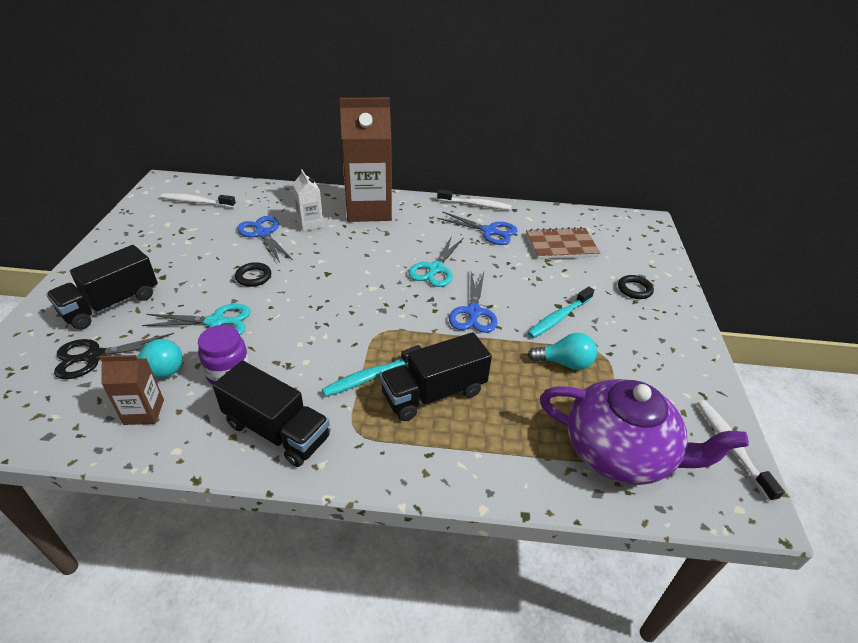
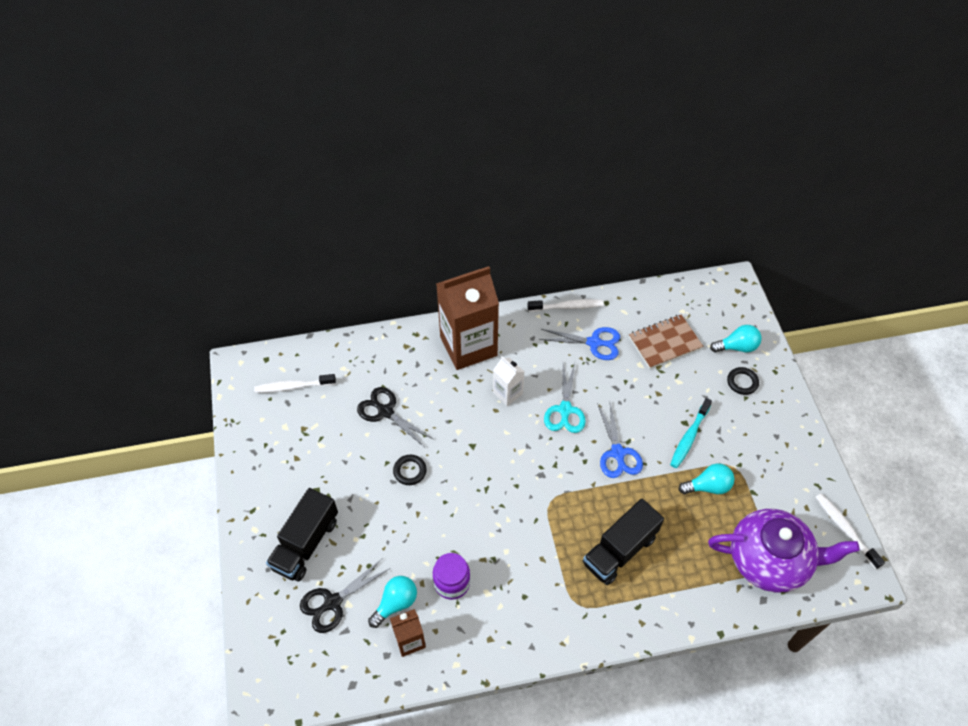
camera: 15 degrees left, 15 degrees up
turquoise scissors [142,304,251,335] -> none
black truck [213,361,330,467] -> none
blue scissors [237,216,293,263] -> black scissors [357,387,433,447]
white carton [293,170,324,232] -> white carton moved to [493,356,524,406]
turquoise toothbrush [322,345,421,397] -> none
none -> turquoise light bulb [710,325,761,352]

